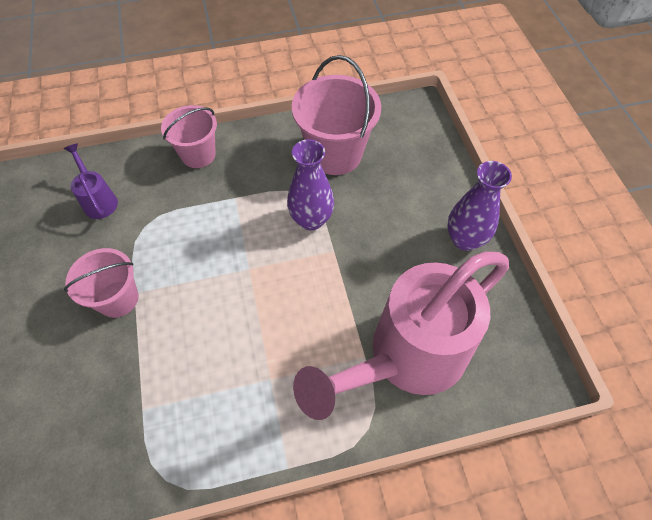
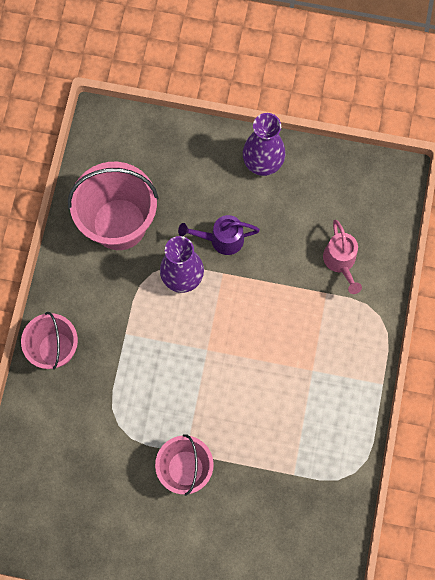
camera: 65 degrees left, 15 degrees up
purple watering can [64,143,118,219] -> purple watering can moved to [178,215,260,255]
pink watering can [293,252,509,420] -> pink watering can [323,219,362,294], size x0.41

